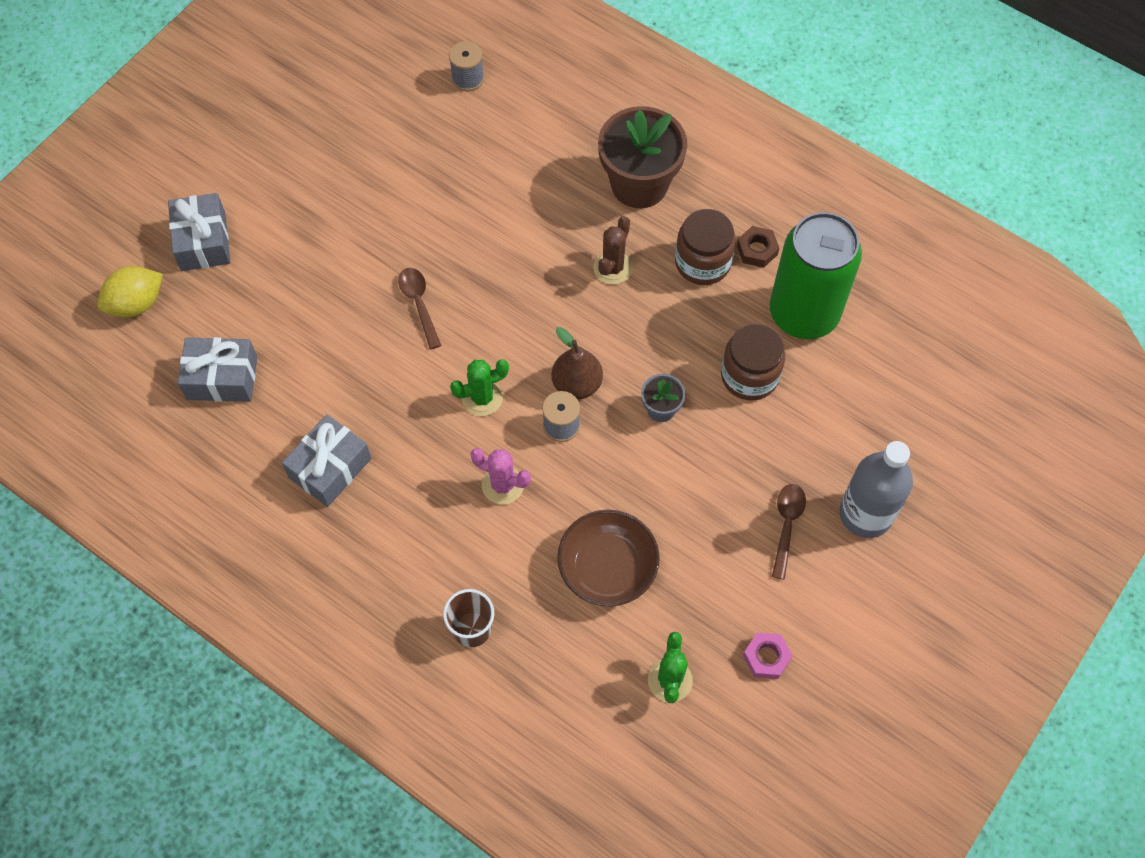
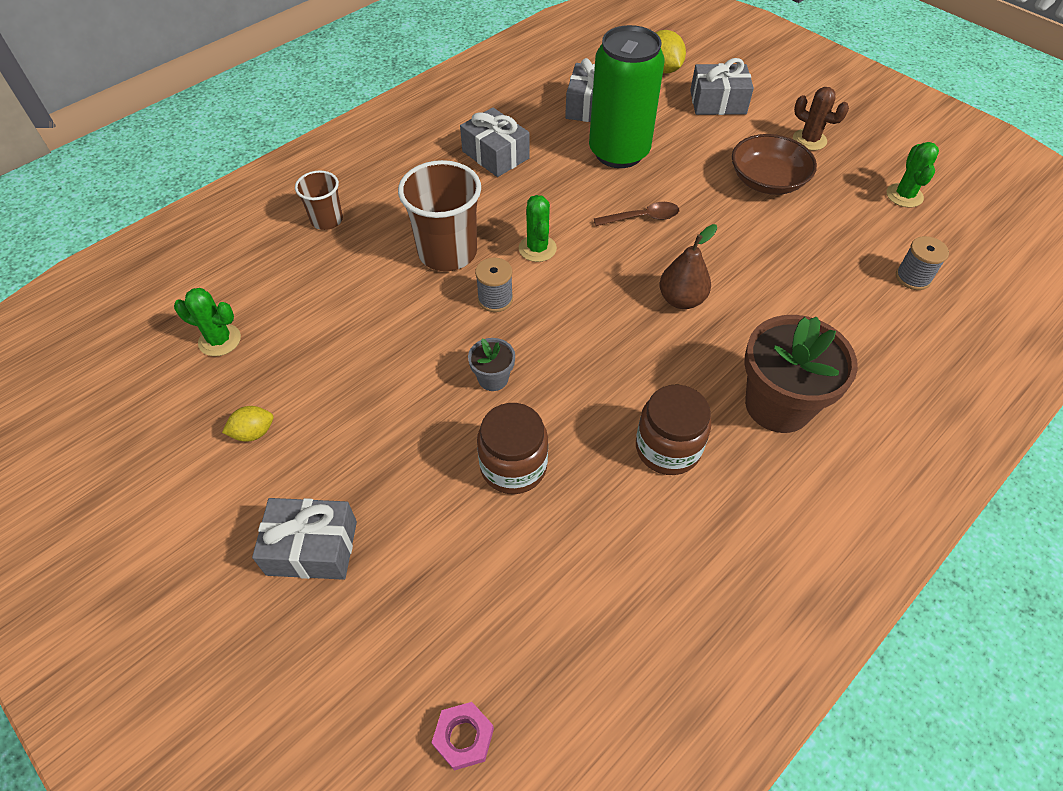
camera: 100 degrees right, 10 degrees down
pink cactus [471,448,531,505] -> brown cup [398,160,481,271]
brown pear [552,327,603,399] -> brown pear moved to [659,224,717,309]
brown bowl [557,510,660,606] -> brown bowl moved to [732,134,817,195]
brown cactus [593,216,633,285] -> brown cactus moved to [793,87,849,151]
brown nut [737,226,779,268] -> none
pink nut [743,632,793,679] -> pink nut moved to [431,702,494,771]
green can [770,212,862,339] -> green can moved to [589,25,665,168]
brown spoon [772,484,806,580] -> none
grey bottle [839,441,913,538] -> grey gift [252,498,357,580]
none -> yellow lemon [222,406,273,442]
none -> green cactus [887,142,939,207]

